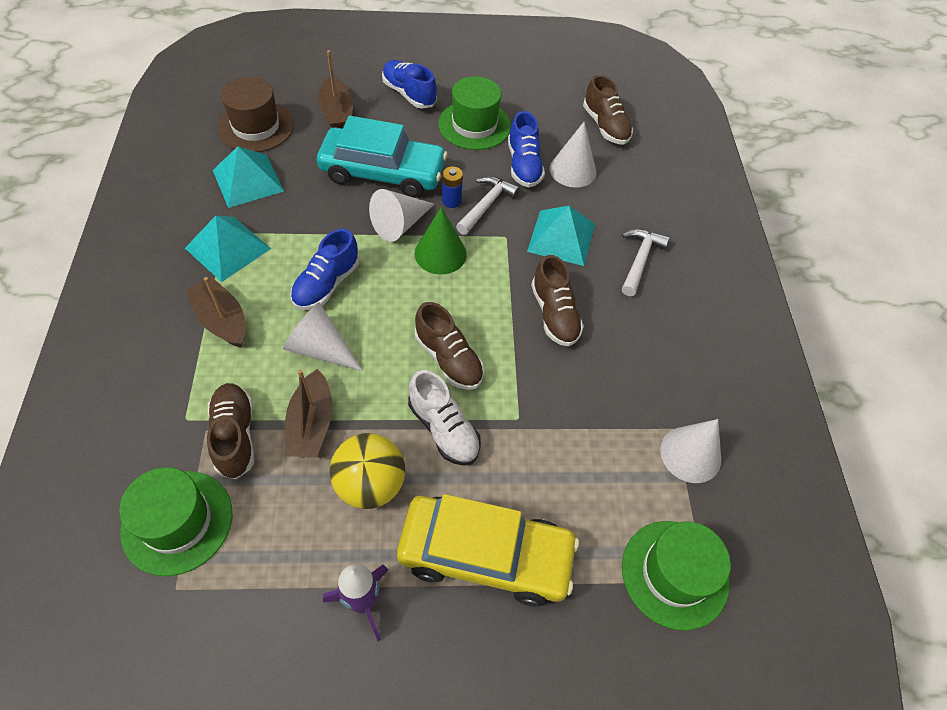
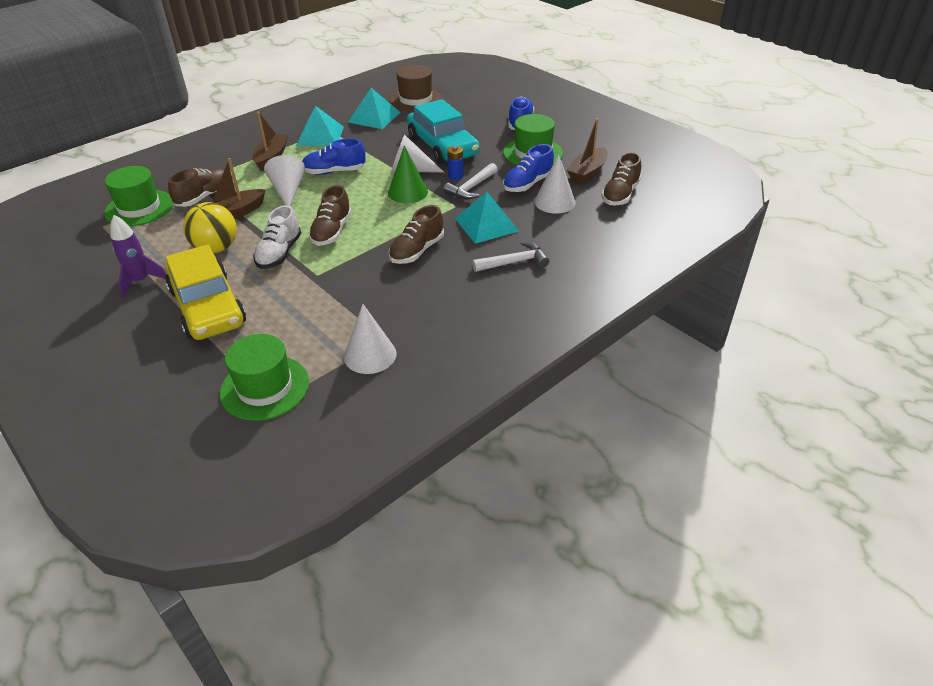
camera: 55 degrees right, 15 degrees down
brown boat [318,50,353,129] -> brown boat moved to [567,118,608,183]
white hammer [456,176,520,235] -> white hammer turned 135 degrees clockwise [443,163,498,199]

